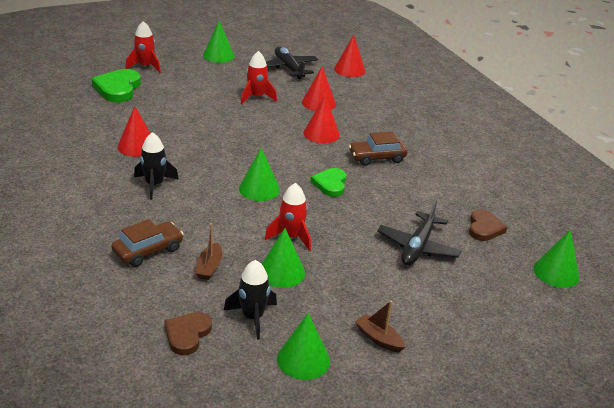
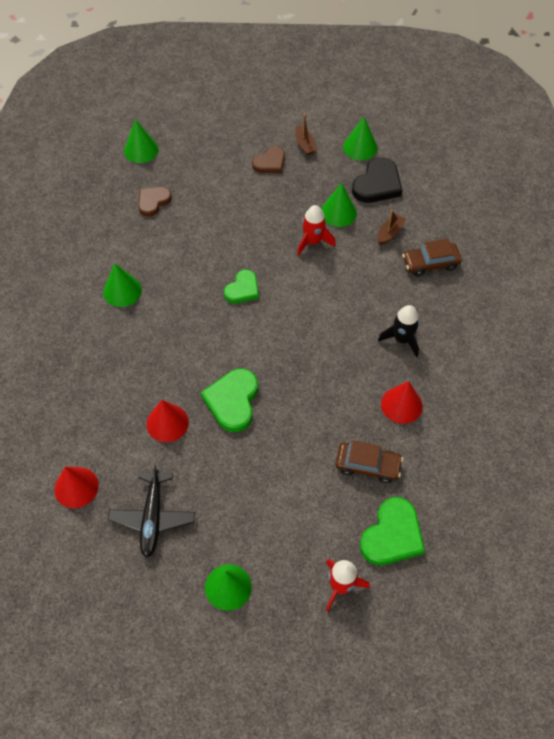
camera: 150 degrees left, 25 degrees up
brown heart [164,312,212,355] -> brown heart moved to [252,146,285,173]
black rocket [224,260,277,340] -> black heart [352,157,403,203]
green cone [239,147,280,201] -> green cone moved to [103,264,142,307]
red rocket [241,51,277,104] -> none
red cone [303,95,340,143] -> none
brown car [349,131,408,166] -> brown car moved to [336,441,403,483]
black plane [377,200,461,266] -> none
none -> green heart [201,369,258,432]

